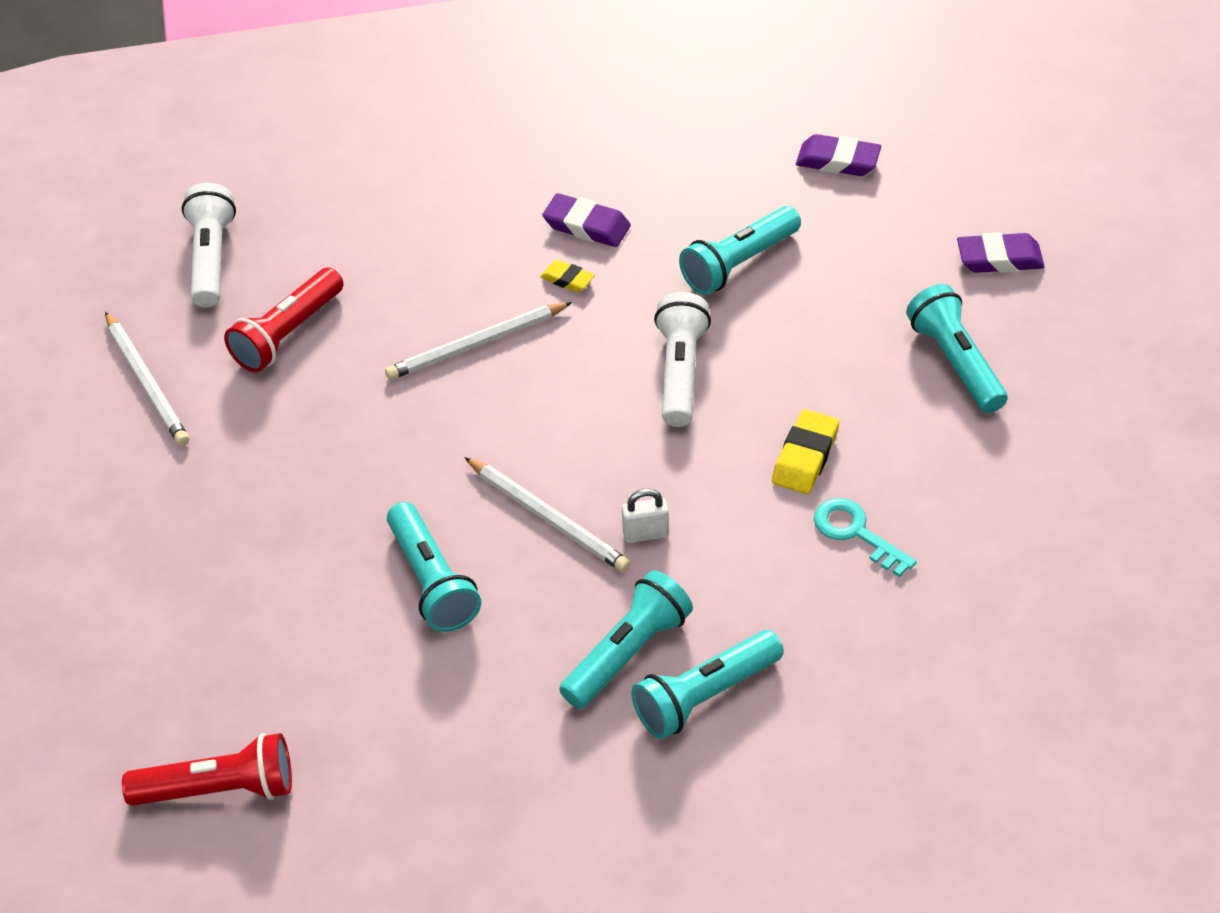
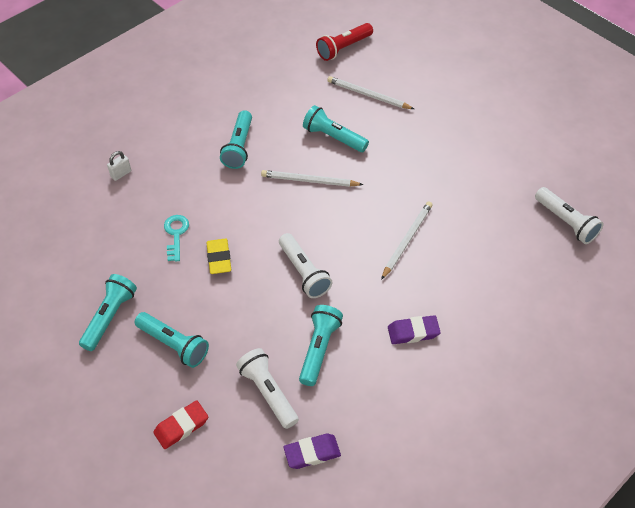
camera: 145 degrees right, 5 degrees up
white pencil [105,312,189,446] -> white pencil moved to [327,76,414,109]
red flashlight [224,267,344,372] -> none
yellow eraser [540,260,595,292] -> none
white padlock [622,489,669,543] -> white padlock moved to [107,151,131,181]
turquoise flashlight [631,630,784,739] -> turquoise flashlight moved to [79,274,137,351]
turquoise key [814,498,917,577] -> turquoise key turned 105 degrees counterclockwise [164,215,189,262]
purple eraser [957,232,1045,273] -> red eraser [153,400,208,449]
none -> white flashlight [236,348,299,429]

